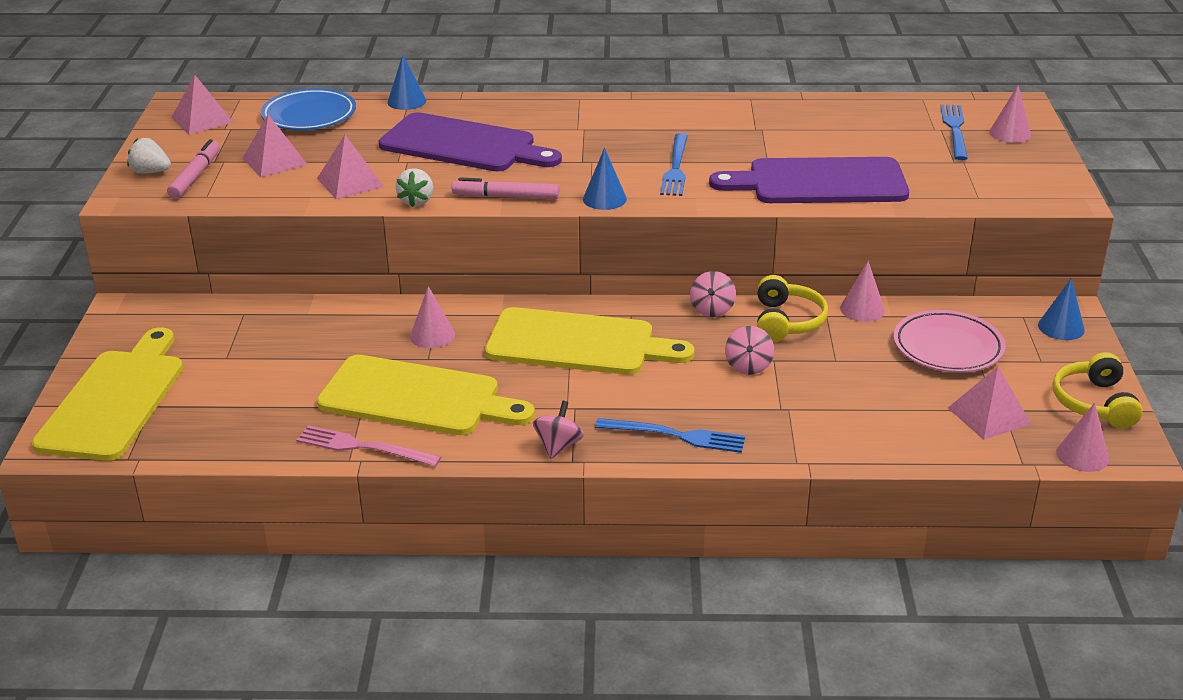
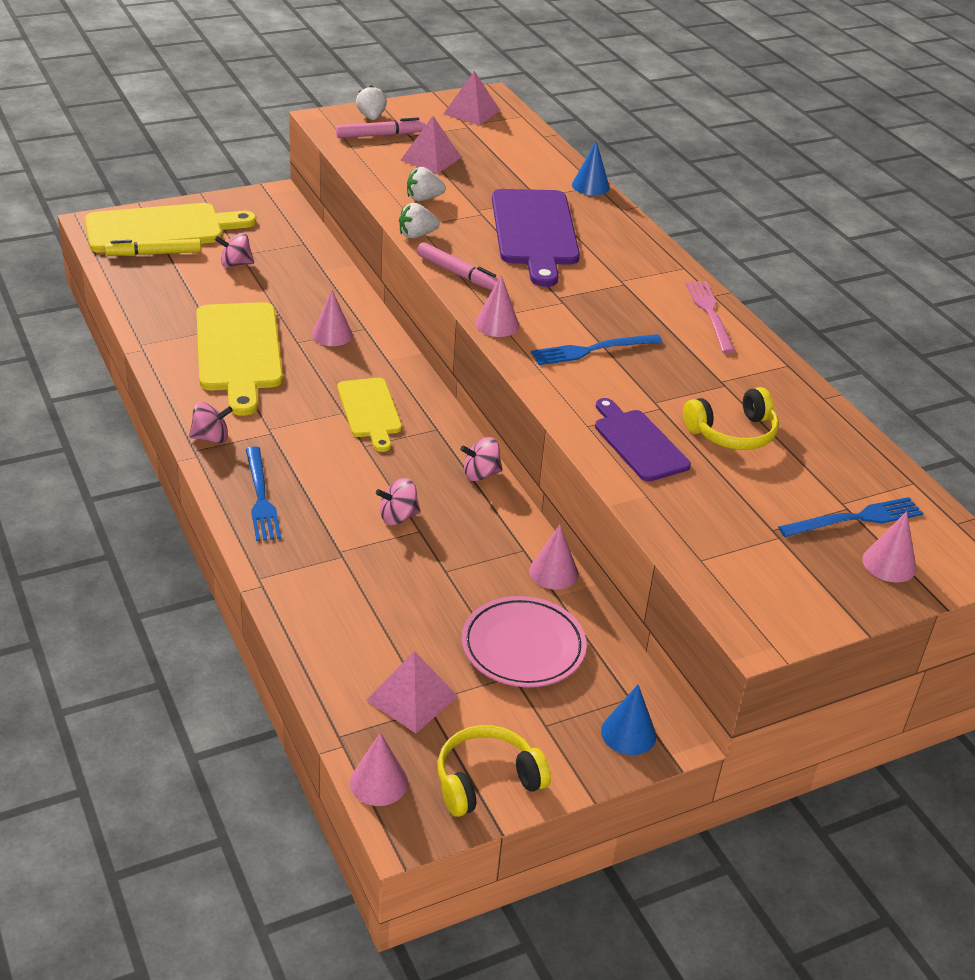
camera: 60 degrees right, 5 degrees up
blue plate [261,88,356,130] -> none
pink fork [296,425,441,467] -> pink fork moved to [686,281,736,353]
pink pyramid [317,135,384,199] -> white strawberry [407,167,446,201]
pink marker [452,178,559,199] -> pink marker turned 150 degrees clockwise [417,242,498,290]
yellow cutting board [485,307,694,375] -> yellow cutting board [337,378,402,452], size x0.60
blue cone [583,148,627,210] -> pink cone [475,275,519,337]
purple cutting board [709,157,909,203] -> purple cutting board [595,398,691,482], size x0.60
yellow headphones [757,275,828,342] -> yellow headphones moved to [683,387,779,450]
none -> yellow marker [105,239,201,256]
none -> pink spinning top [215,233,254,268]

